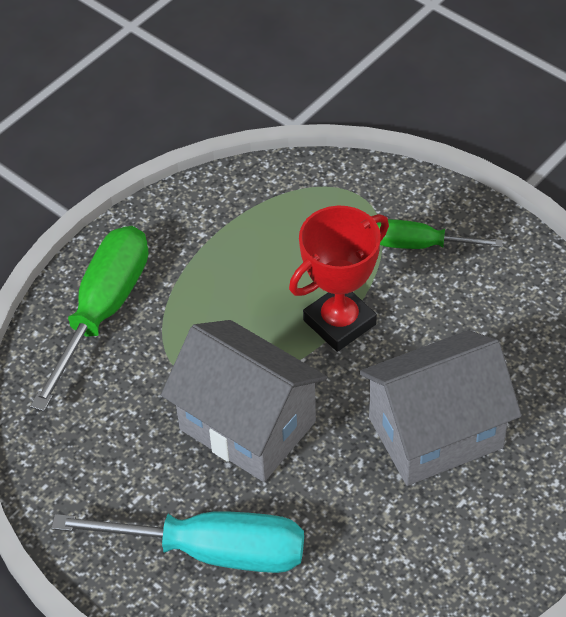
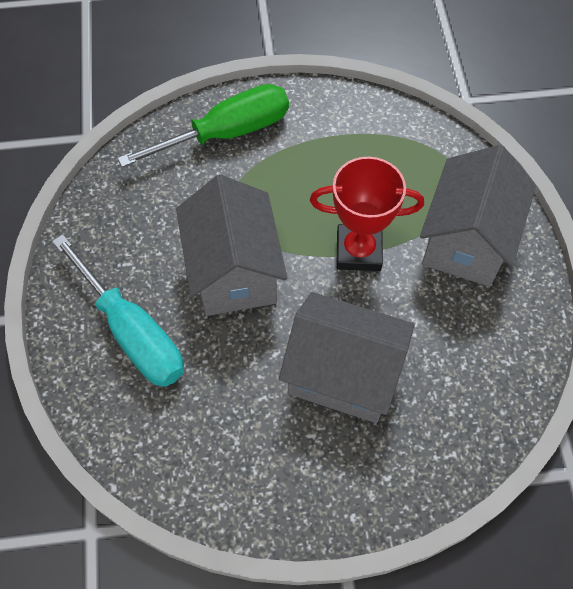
camera: 40 degrees right, 10 degrees up
green screwdriver [377,219,503,249] -> grey house [420,145,536,287]

